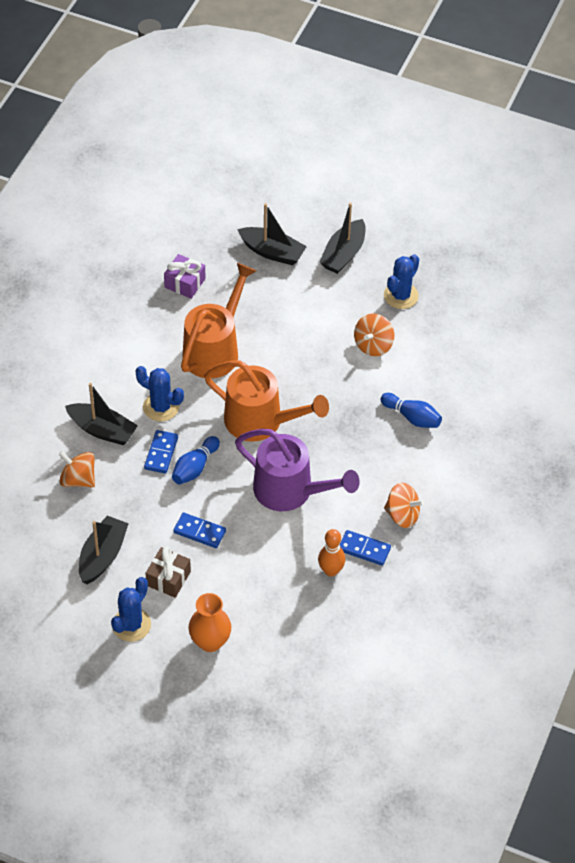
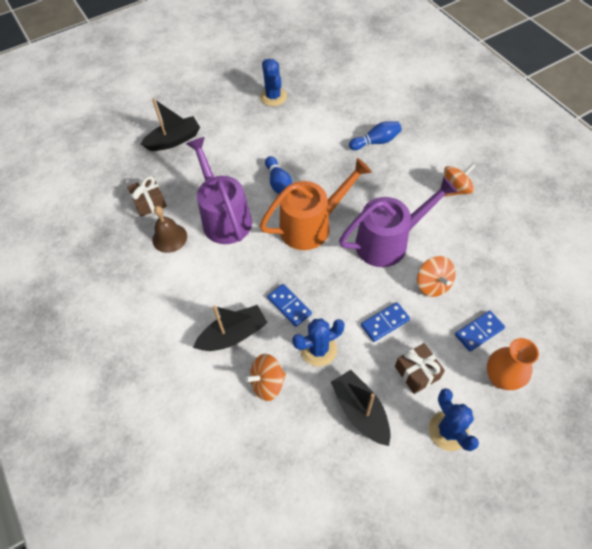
camera: 50 degrees left, 5 degrees up
blue cactus [135,366,184,421] -> blue cactus moved to [292,318,345,366]
purple gift [164,254,206,299] -> brown gift [127,176,167,217]
blue bowling pin [172,436,220,485] -> blue bowling pin moved to [265,156,292,194]
orange watering can [181,263,256,378] -> purple watering can [186,137,252,244]
orange bowling pin [318,529,345,576] -> none
black boat [319,203,366,274] -> none
blue domino [340,530,391,566] -> blue domino moved to [455,310,505,351]
orange spinning top [354,314,394,356] -> orange spinning top moved to [417,256,456,297]
none -> brown bell [152,206,187,253]

